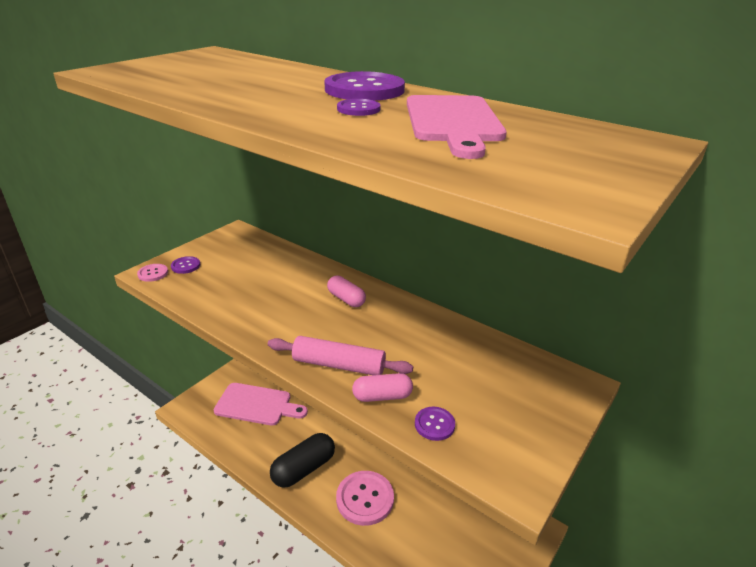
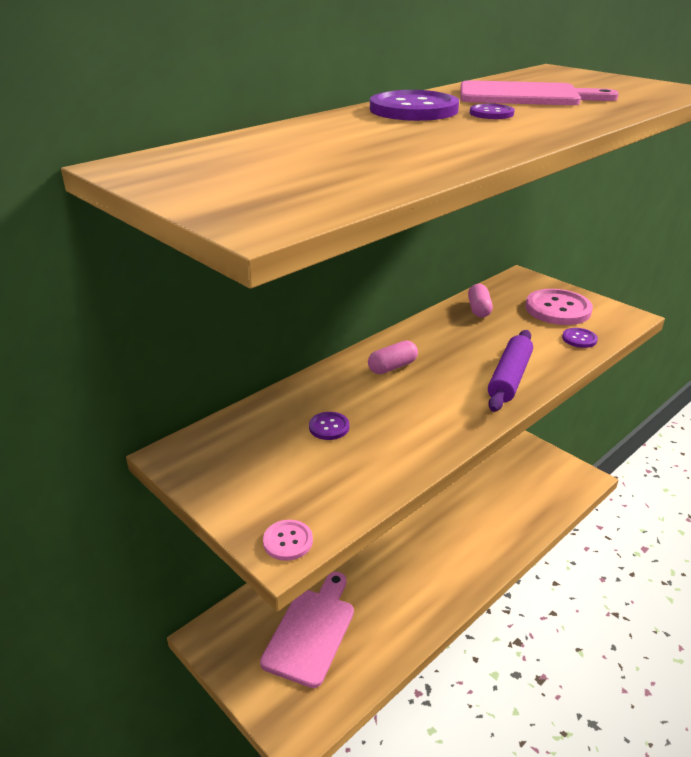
camera: 80 degrees left, 0 degrees up
purple button [171,256,200,274] -> purple button moved to [309,412,350,440]
pink rolling pin [268,336,413,375] -> purple rolling pin [488,330,533,412]
black capsule [270,433,335,488] -> none
pink button [336,471,394,526] -> pink button moved to [525,289,593,325]
pink capsule [352,373,413,402] -> pink capsule moved to [468,284,493,318]

